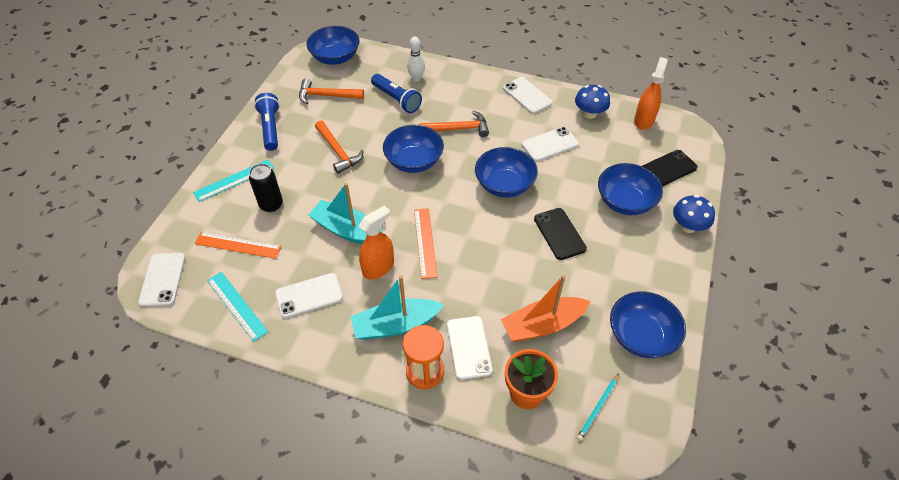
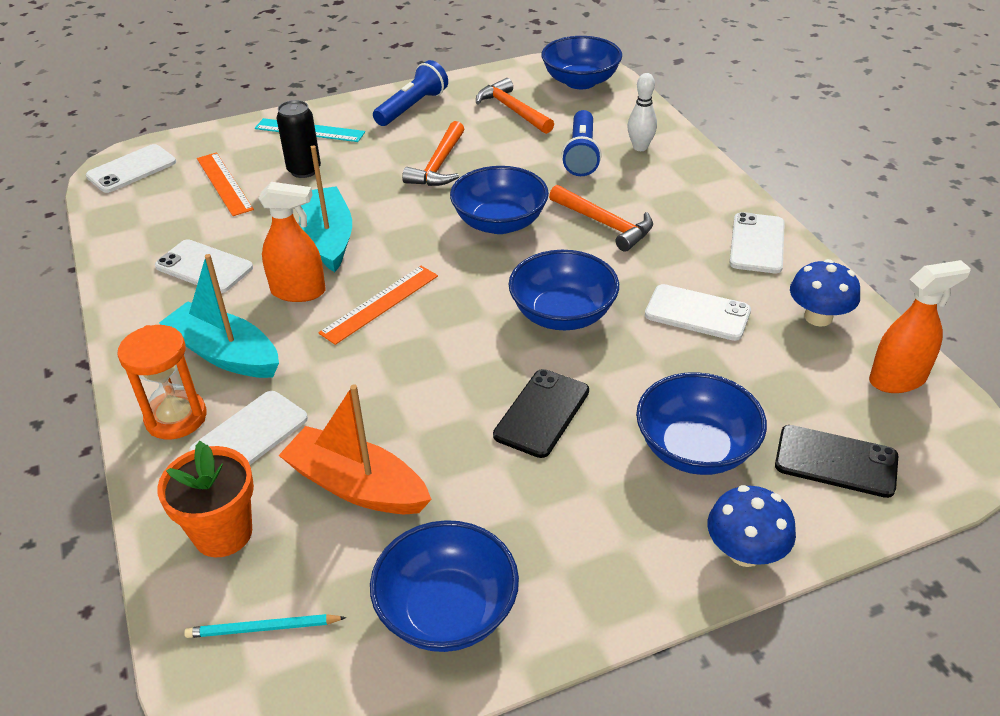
camera: 50 degrees right, 10 degrees down
turquoise ruler [207,272,268,341] -> none

